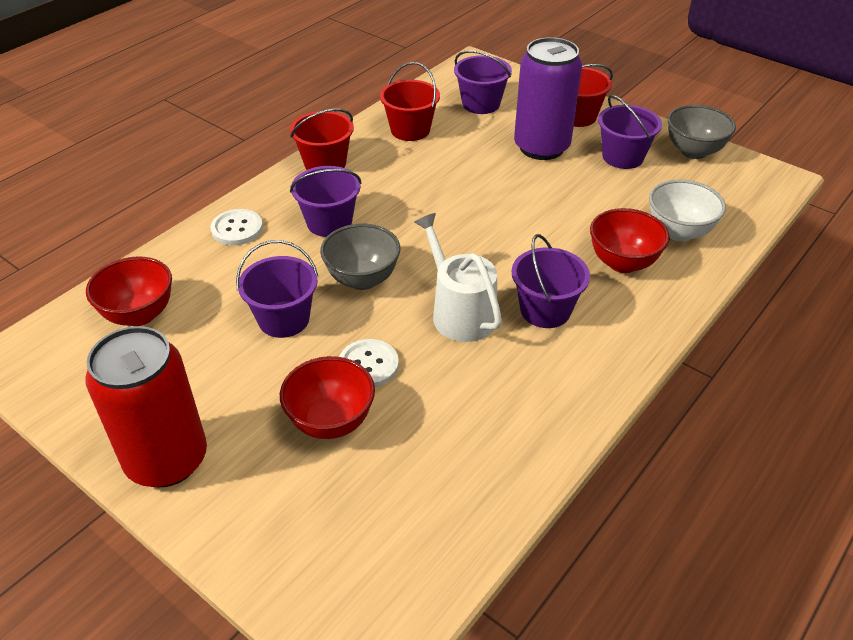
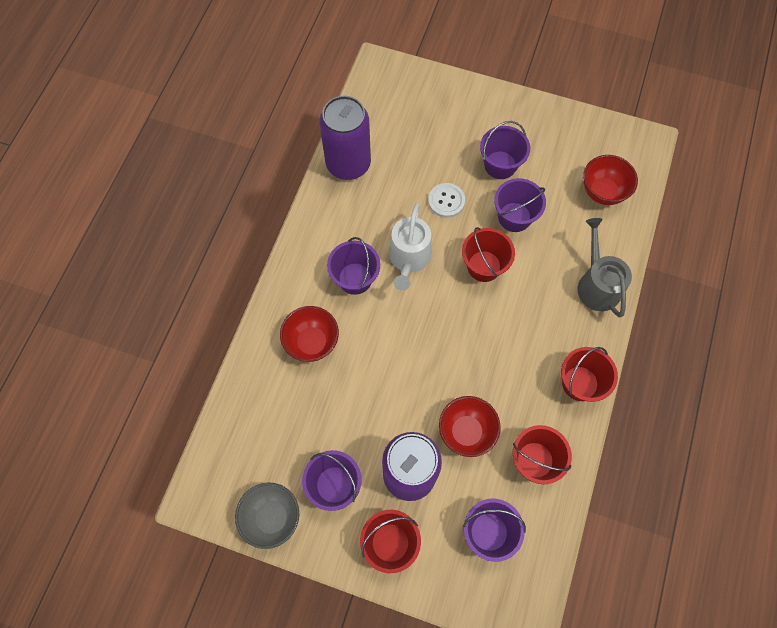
camera: 160 degrees right, 25 degrees up
red can [85,326,207,488] -> none
white button [210,209,263,245] -> grey watering can [578,218,632,318]
red bowl [280,356,375,439] -> red bowl moved to [439,396,501,457]
purple bucket [290,166,361,237] -> purple bucket moved to [480,121,530,179]
grey bowl [320,224,400,290] -> red bucket [462,227,515,282]
white watering can [414,213,502,342] -> white watering can turned 60 degrees clockwise [389,203,432,291]
white bowl [649,180,726,242] -> none
none -> purple can [319,96,371,180]

